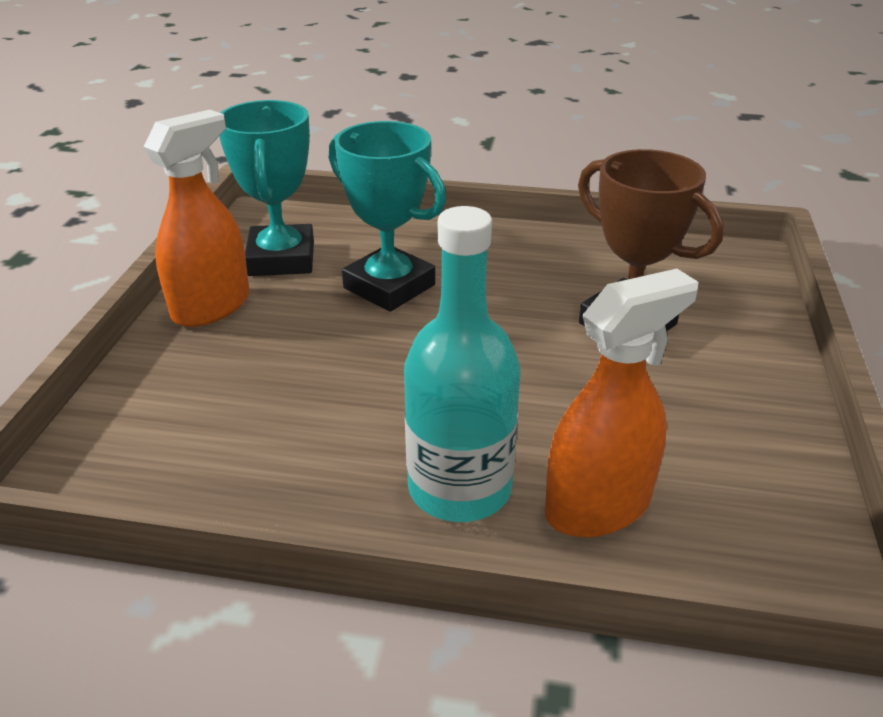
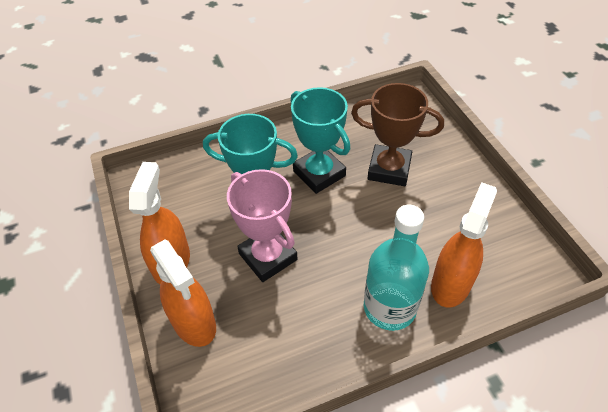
camera: 30 degrees left, 15 degrees up
turquoise trophy [219,100,314,276] -> turquoise trophy moved to [291,87,350,194]
none -> orange spray bottle [150,239,216,347]
none -> pink trophy [227,169,298,282]

